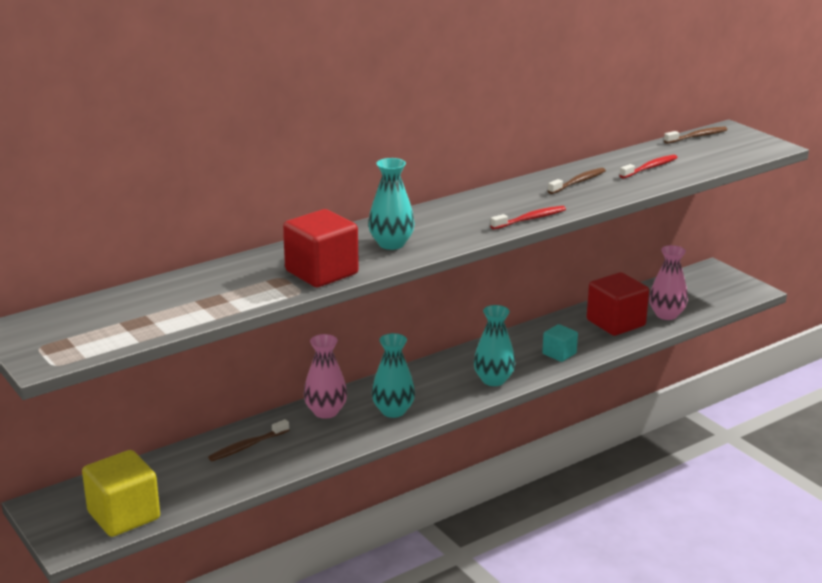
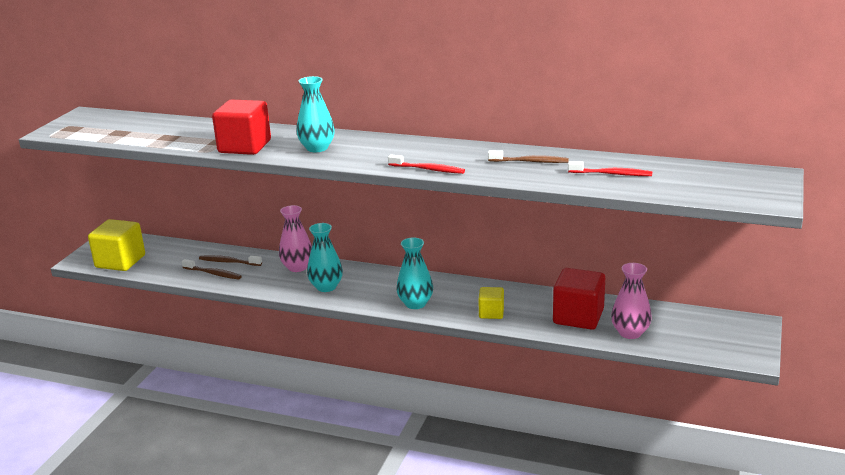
camera: 55 degrees right, 0 degrees up
turquoise cube [542,324,578,362] -> yellow cube [478,287,504,319]
brown toothbrush [664,127,728,144] -> brown toothbrush moved to [182,259,242,280]

